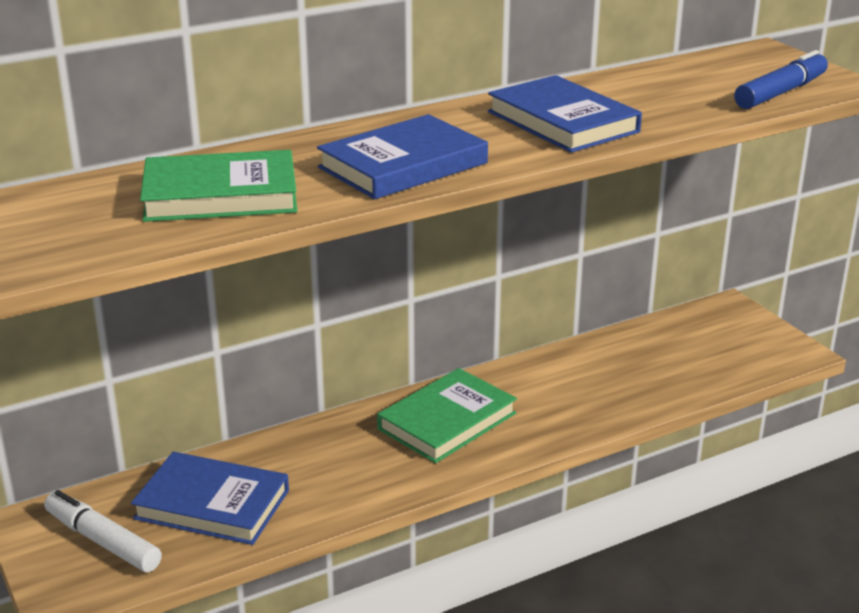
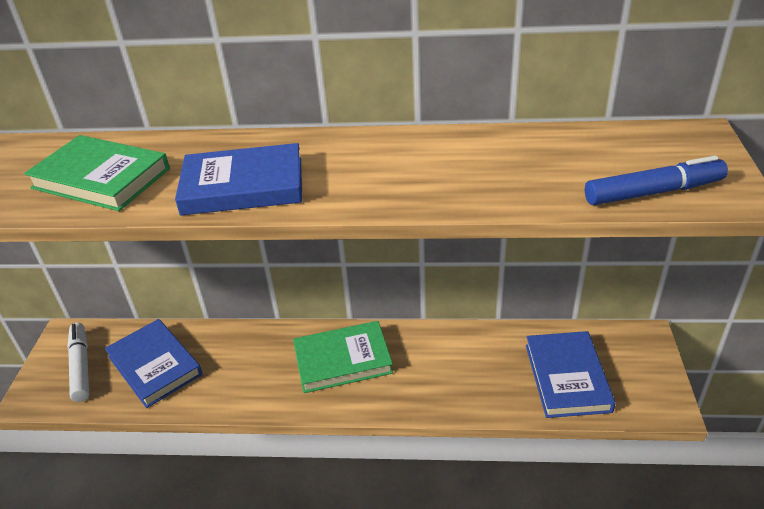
camera: 35 degrees right, 10 degrees up
blue book [488,75,642,153] -> blue book moved to [526,331,616,418]

